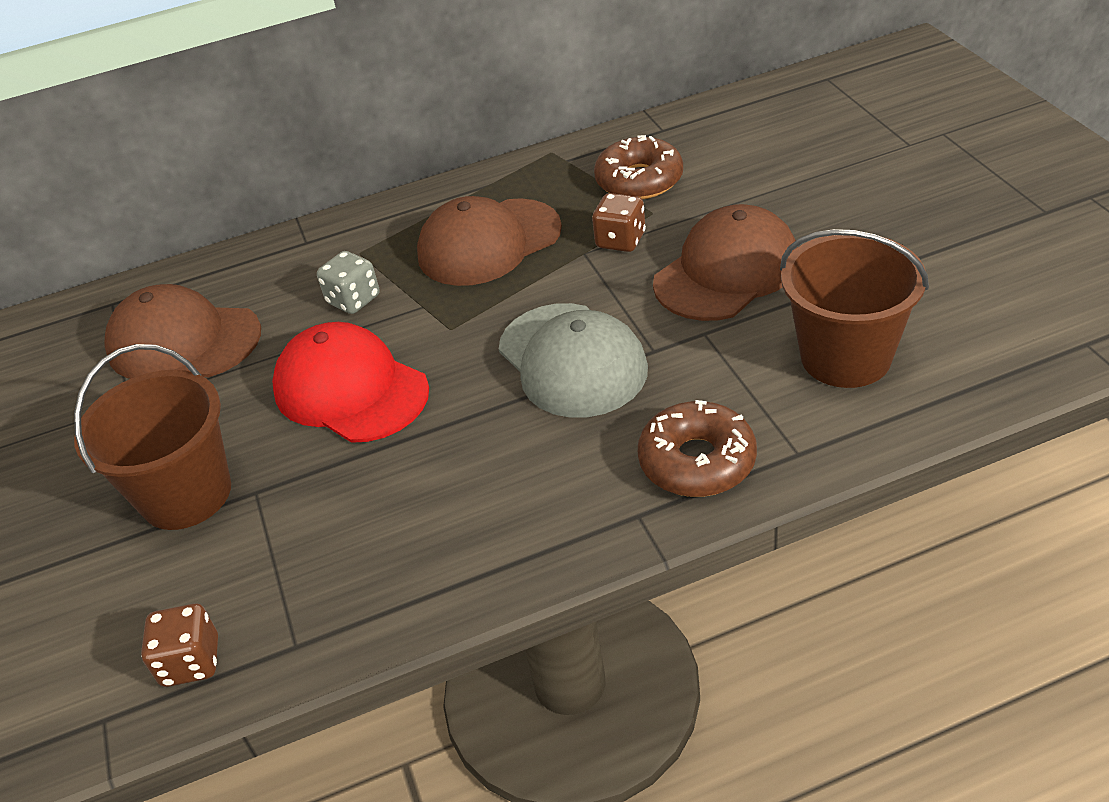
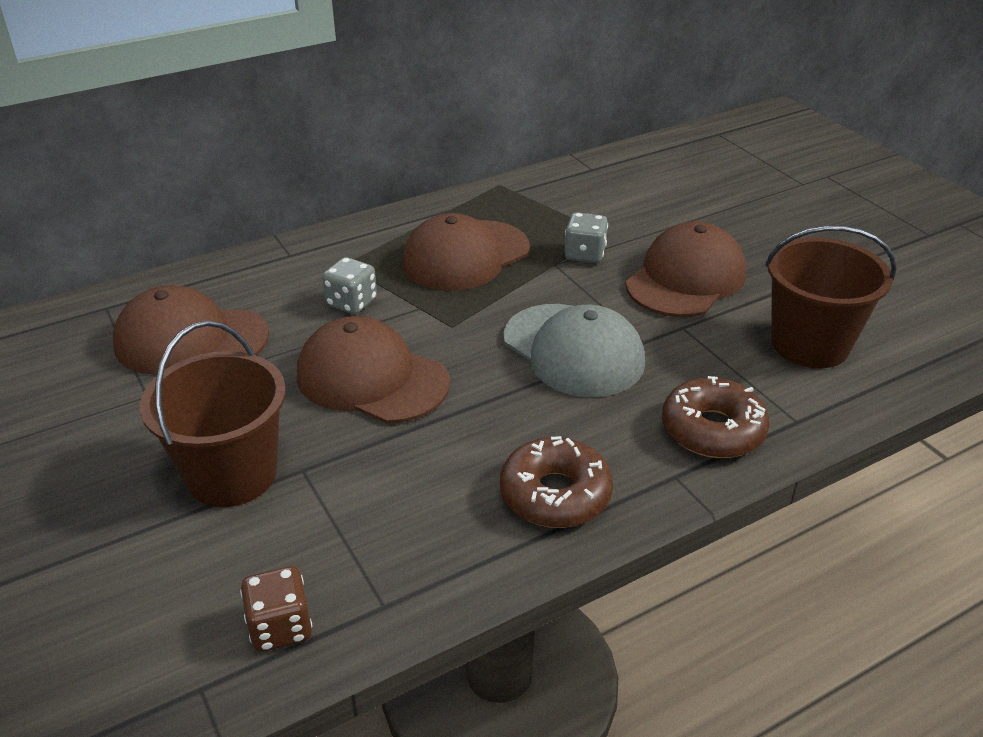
camera: 15 degrees left, 5 degrees down
red cap [272,322,429,443] -> brown cap [297,316,450,424]
brown dice [592,193,646,252] -> grey dice [564,212,608,263]
brown donut [594,135,683,199] -> brown donut moved to [500,436,613,528]

